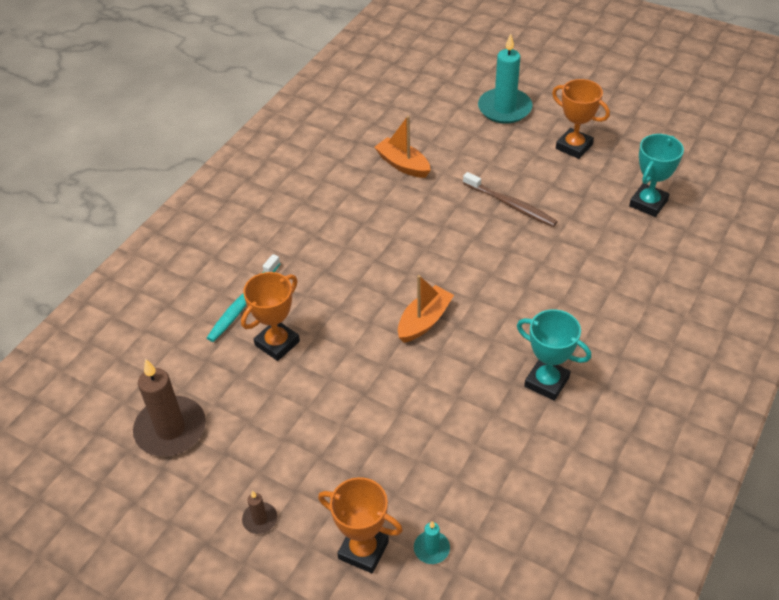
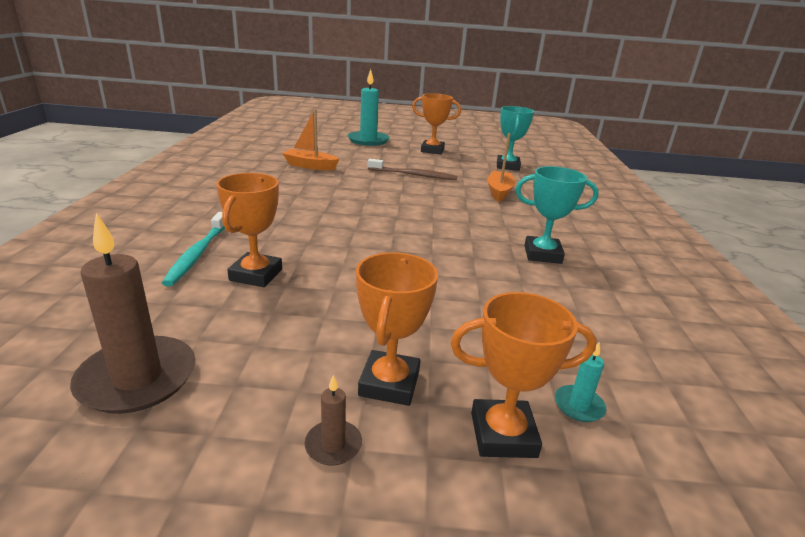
camera: 30 degrees left, 20 degrees down
orange boat [398,275,454,343] -> orange boat moved to [487,133,516,202]
none -> orange trophy [356,252,438,406]

